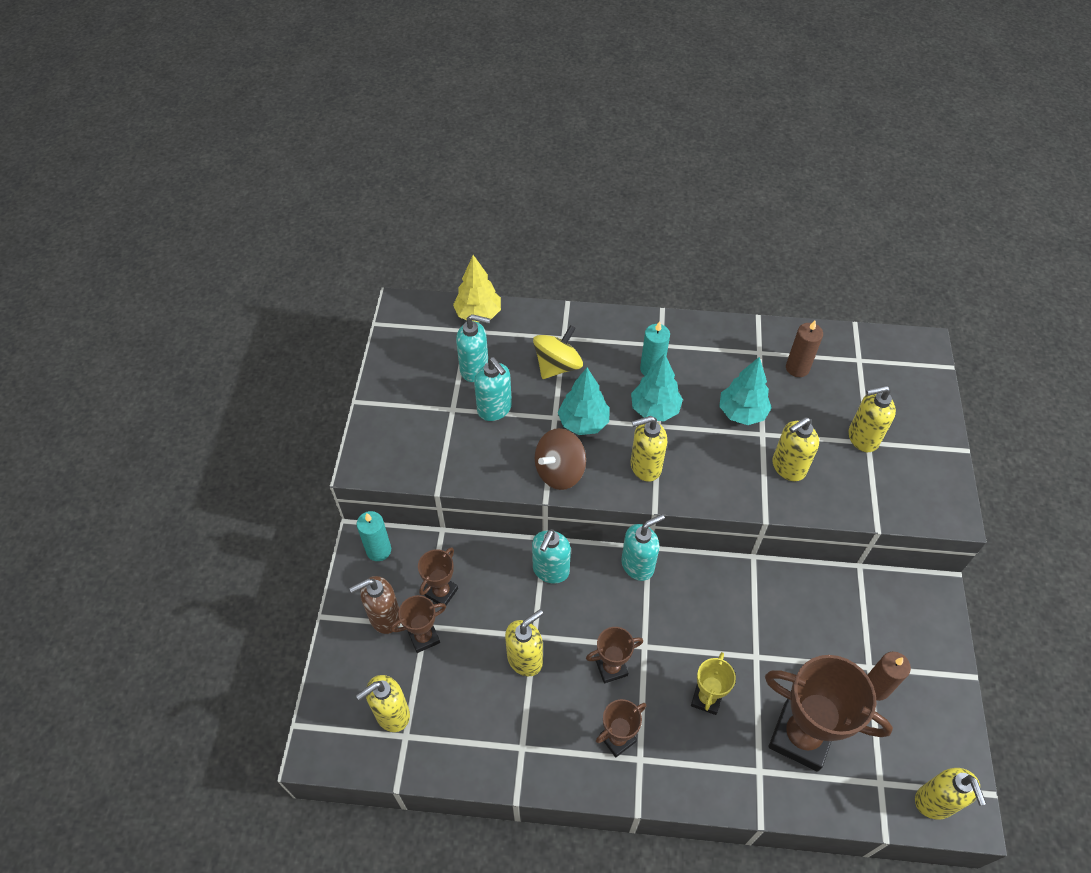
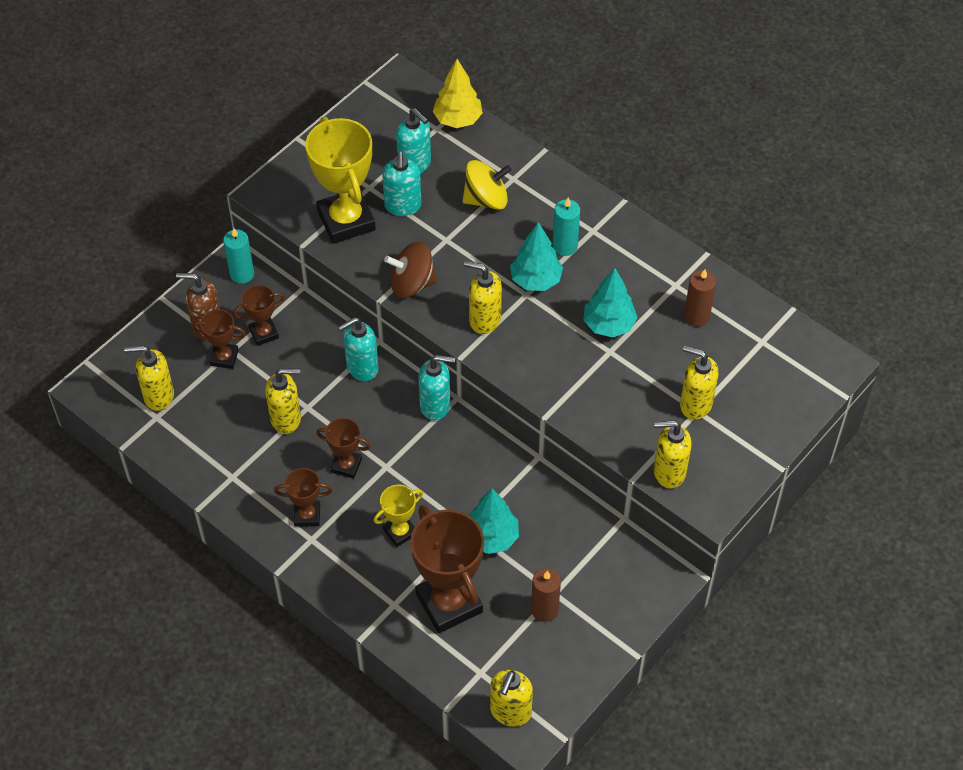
camera: 35 degrees right, 0 degrees up
turquoise tree [558,368,609,435] -> turquoise tree moved to [469,488,519,554]
yellow soap dispenser [772,417,819,481] -> yellow soap dispenser moved to [654,421,691,489]
none -> yellow trophy [306,117,376,244]

